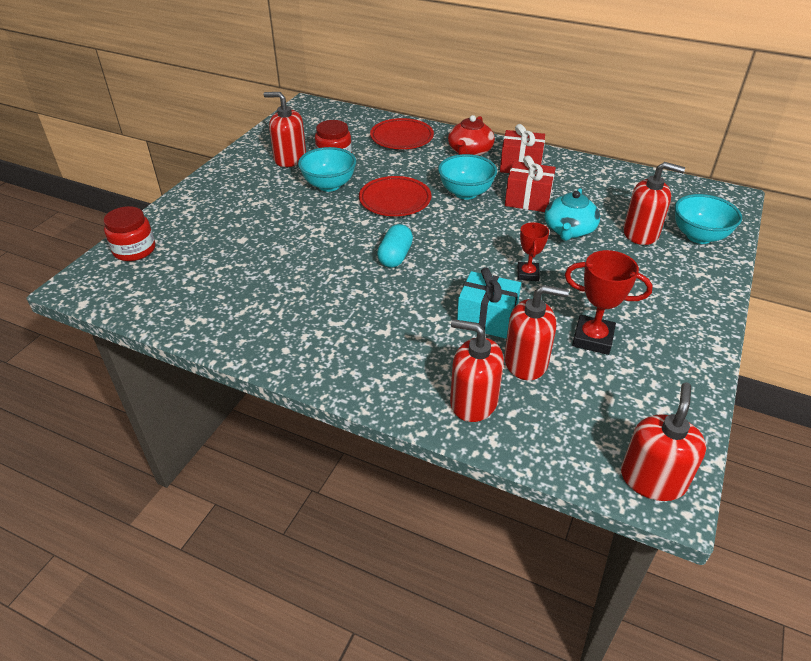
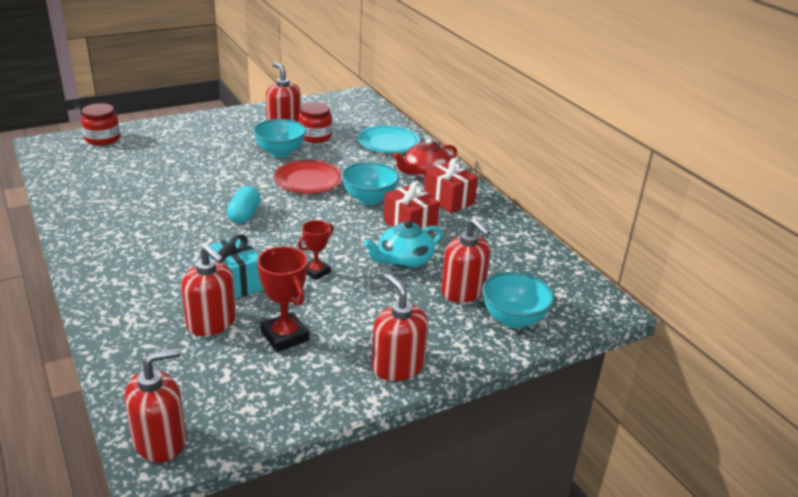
camera: 35 degrees right, 10 degrees down
red plate [370,118,434,149] -> turquoise plate [358,125,420,153]
turquoise capsule [377,224,413,268] -> turquoise capsule turned 45 degrees counterclockwise [227,186,261,224]
red soap dispenser [450,319,504,422] -> red soap dispenser moved to [372,275,428,381]

